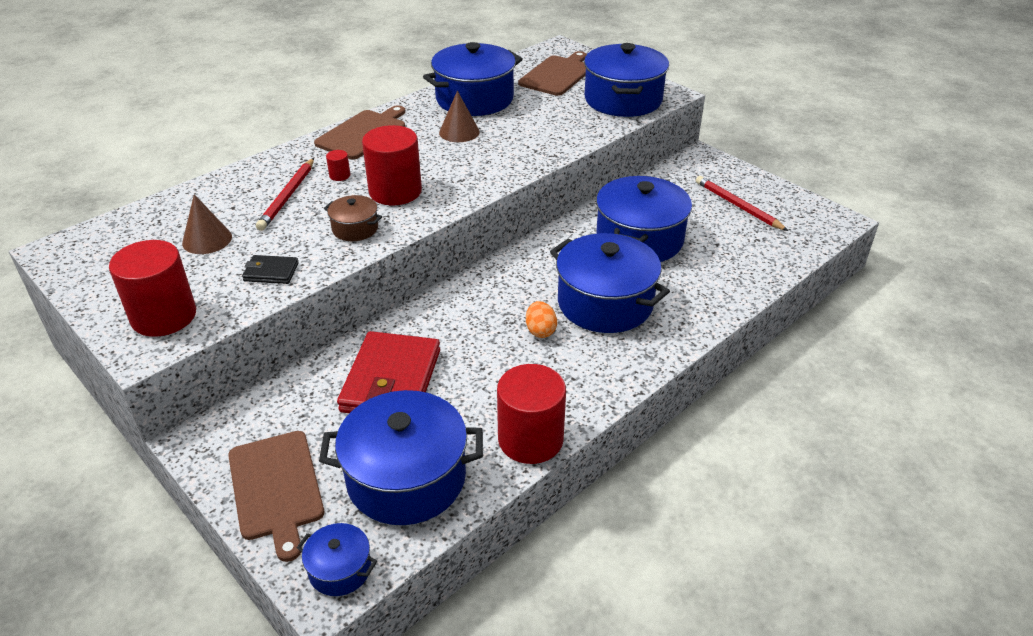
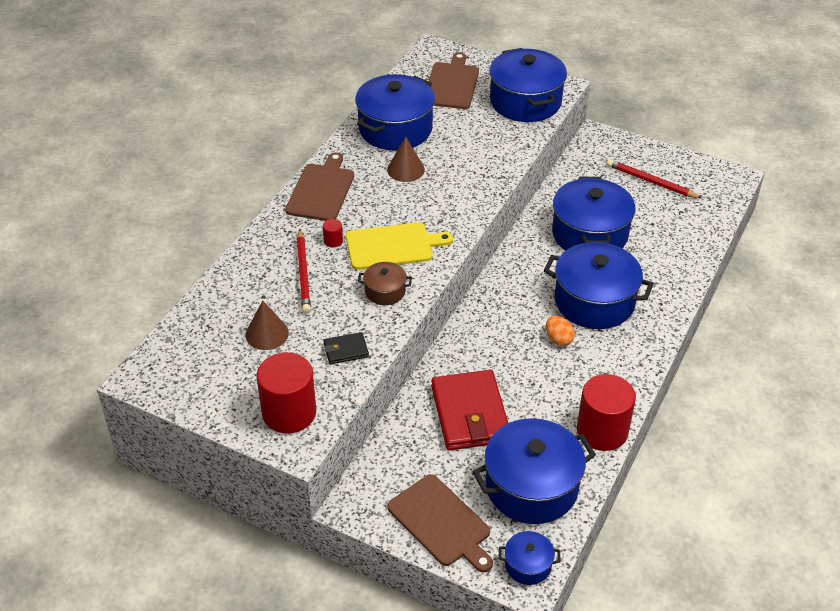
camera: 20 degrees left, 5 degrees up
red cylinder [362,125,422,205] -> yellow cutting board [346,222,453,270]

